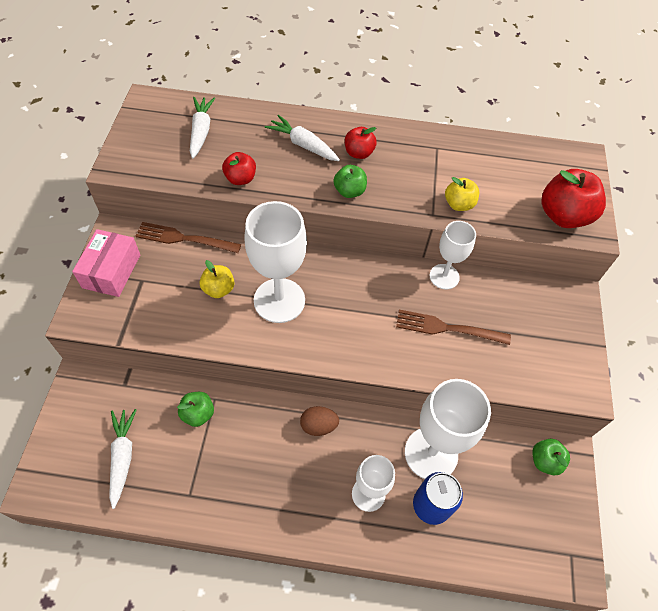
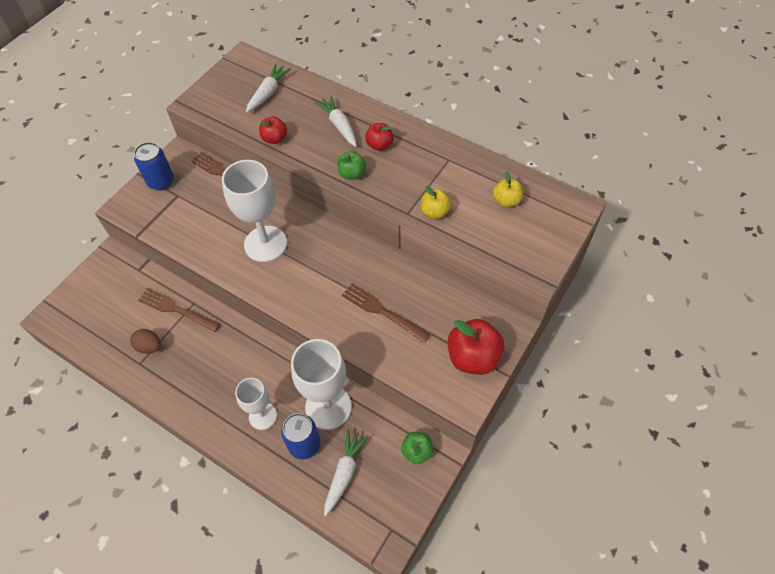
camera: 30 degrees right, 0 degrees up
pink box [72,229,140,297] -> blue can [134,142,174,191]
white carrot [109,409,137,509] -> white carrot moved to [324,429,368,516]
green apple [177,392,214,427] -> brown fork [138,288,220,332]
yellow apple [200,260,235,298] -> yellow apple moved to [493,172,523,208]
brown egg [300,406,339,436] -> brown egg moved to [130,329,161,354]
white goblet [429,221,476,289] -> none
red apple [541,169,606,228] -> red apple moved to [448,319,505,375]

